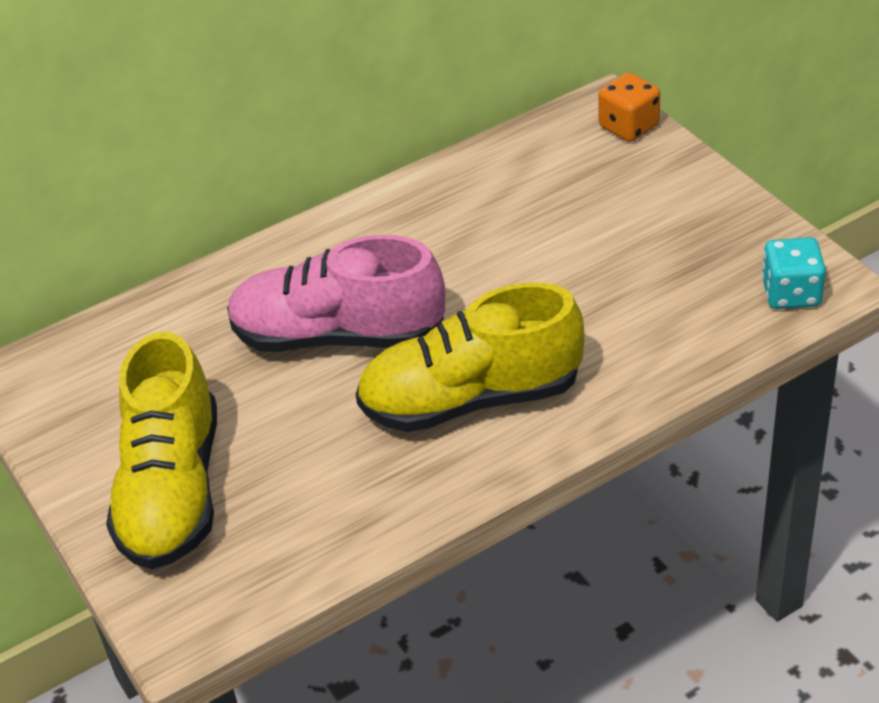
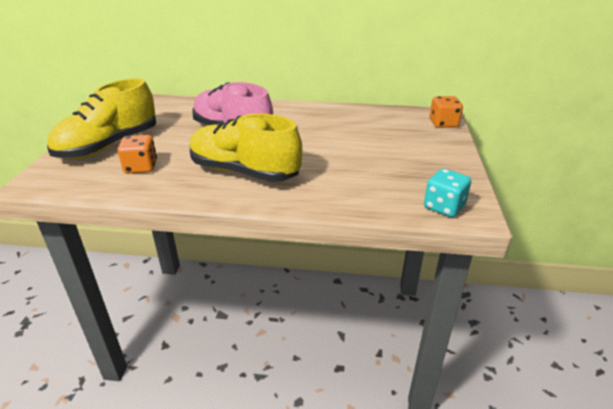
camera: 35 degrees right, 10 degrees down
none -> orange dice [117,135,157,174]

